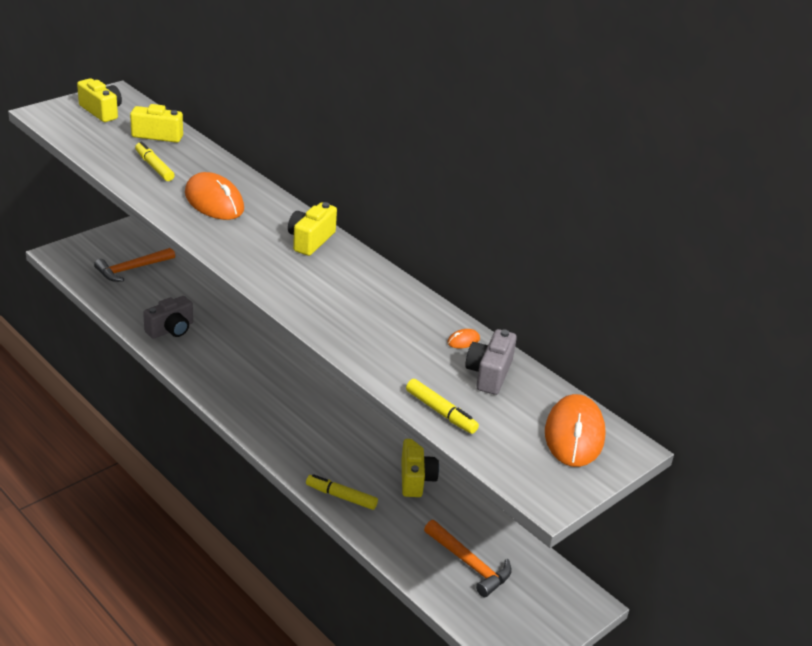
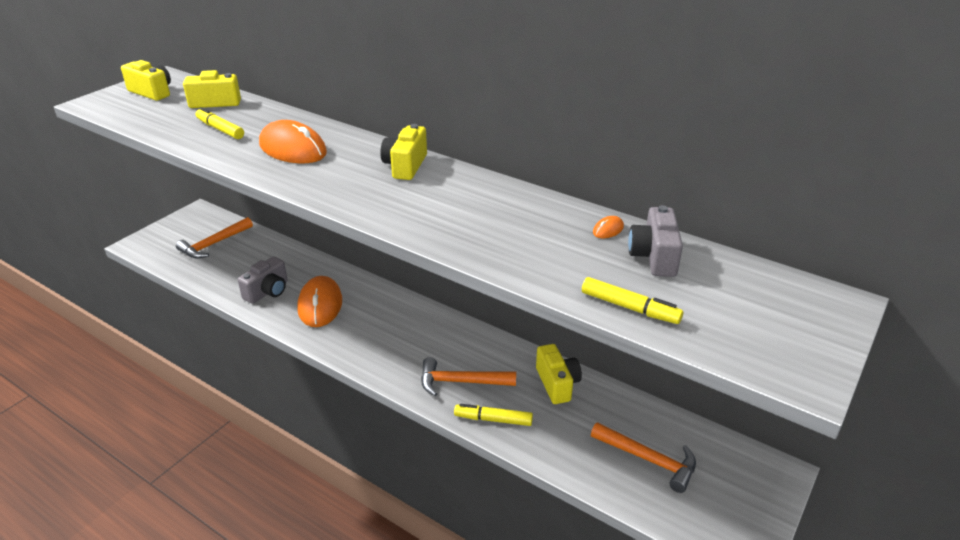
camera: 10 degrees left, 0 degrees up
orange mouse [545,394,606,467] -> orange mouse moved to [297,276,342,327]
none -> orange hammer [421,357,516,396]

